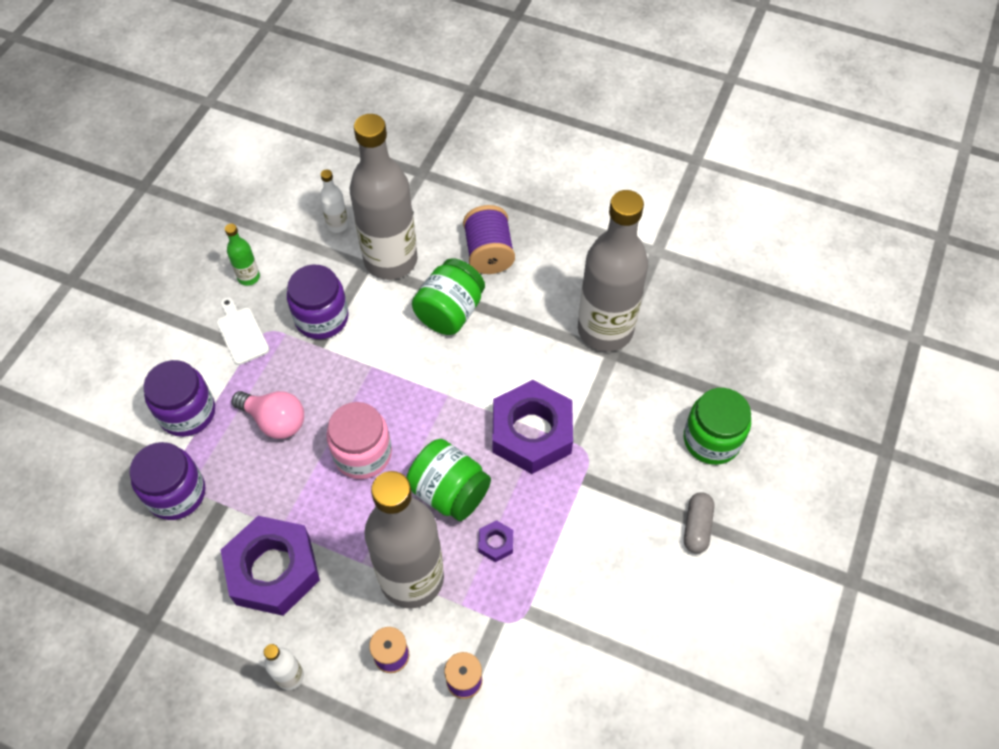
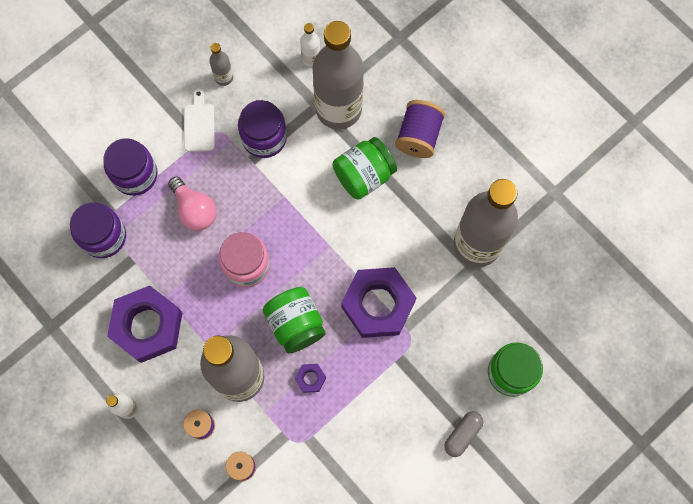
camera: 25 degrees right, 15 degrees up
green bottle [225,224,260,286] -> grey bottle [209,43,233,86]

